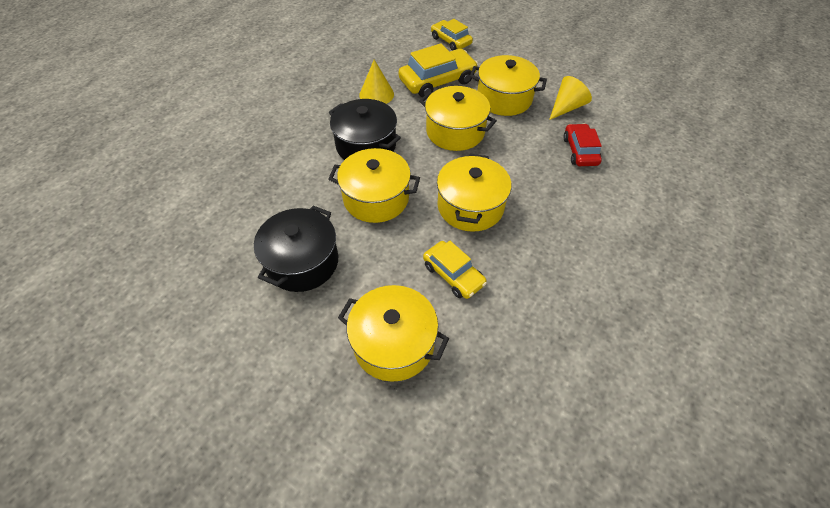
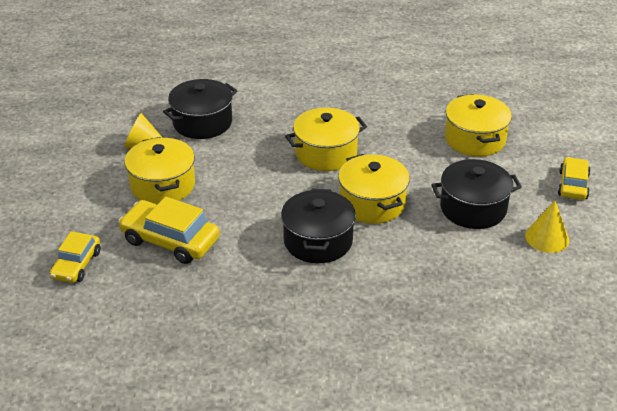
camera: 125 degrees left, 15 degrees down
yellow cone [359,60,394,104] -> yellow cone moved to [525,201,569,253]
yellow pot [419,86,497,151] -> none
yellow car [423,241,487,299] -> yellow car moved to [558,157,590,200]
red car [563,123,602,166] -> black pot [163,79,237,139]

